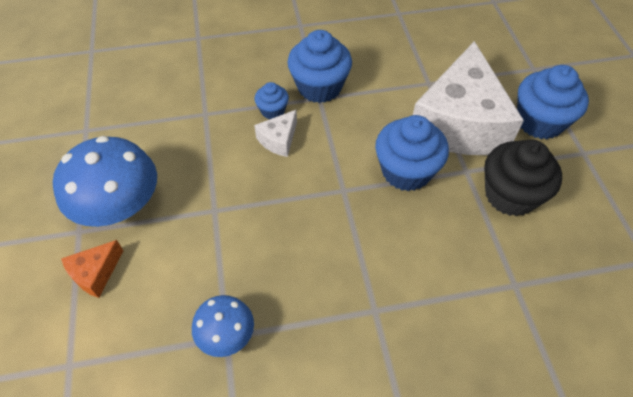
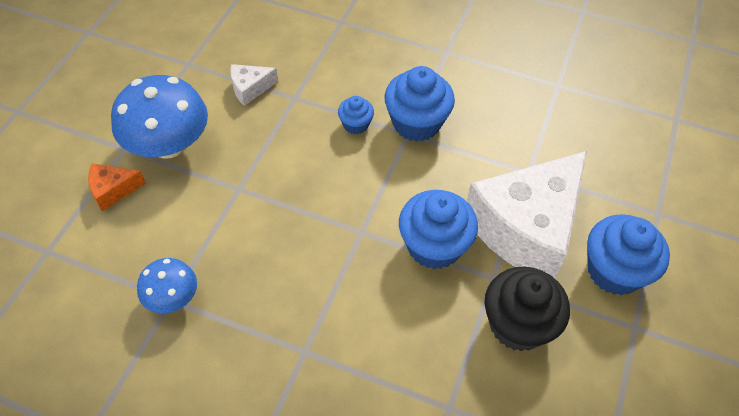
camera: 30 degrees right, 0 degrees up
white cheese [254,110,297,157] -> white cheese moved to [230,64,278,106]

